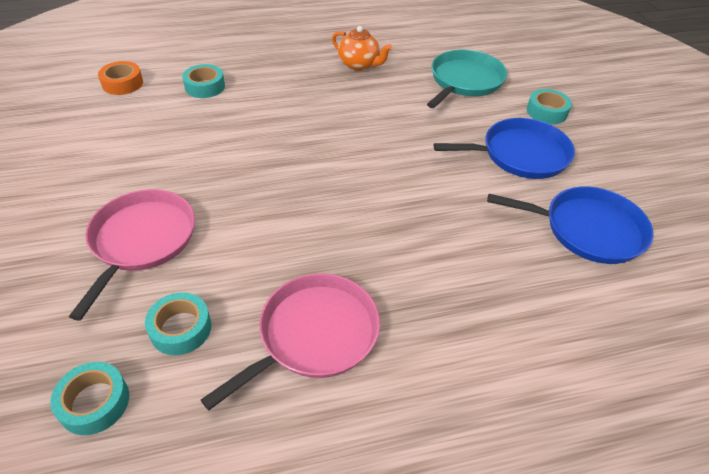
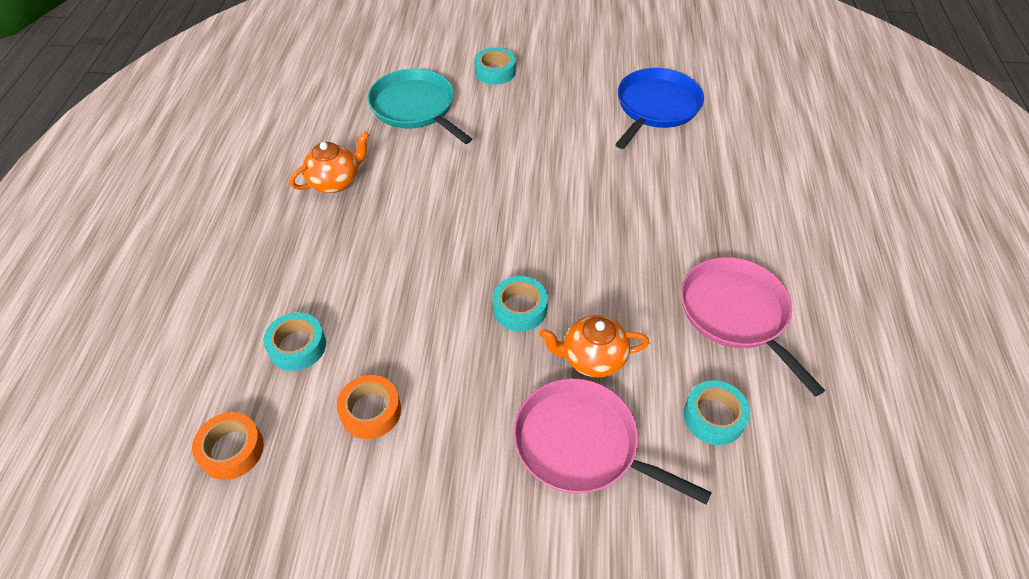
camera: 70 degrees left, 5 degrees up
turquoise tape [50,362,129,435] -> turquoise tape moved to [493,276,548,331]
blue pan [434,118,575,179] -> none
none -> orange tape [337,375,401,439]
none -> orange teapot [539,315,649,378]

